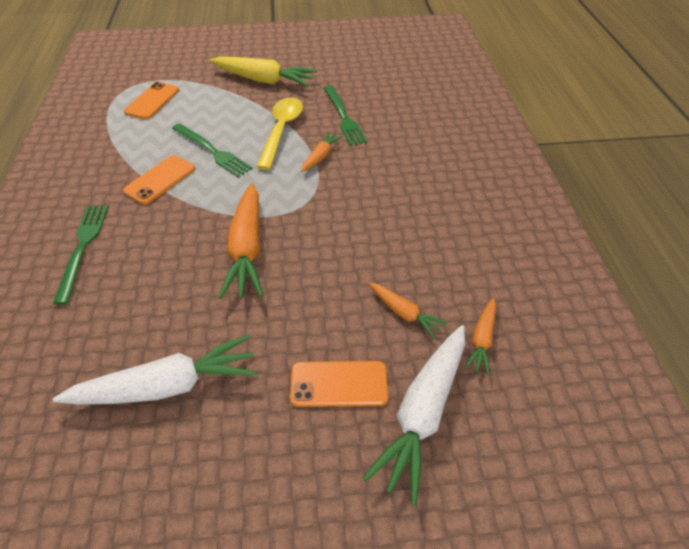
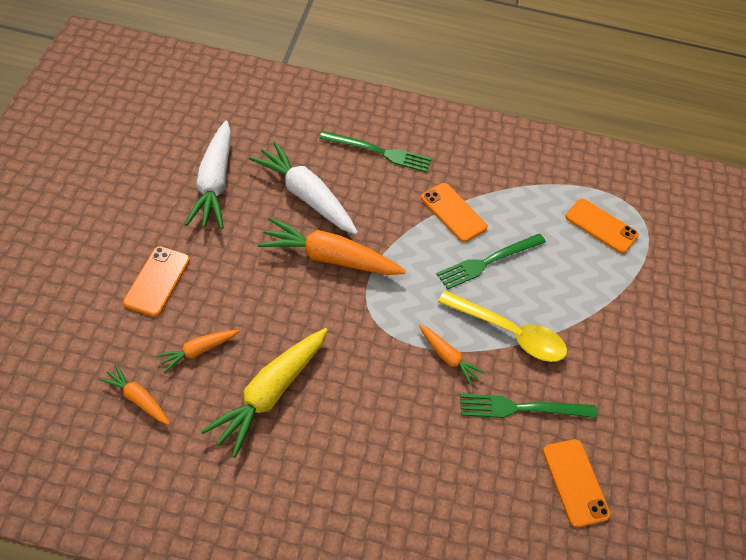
camera: 100 degrees right, 5 degrees up
yellow carrot [210,56,317,86] -> yellow carrot moved to [201,328,328,458]
white carrot [363,325,465,505] -> white carrot moved to [249,141,358,235]
none -> orange phone [543,439,611,528]

